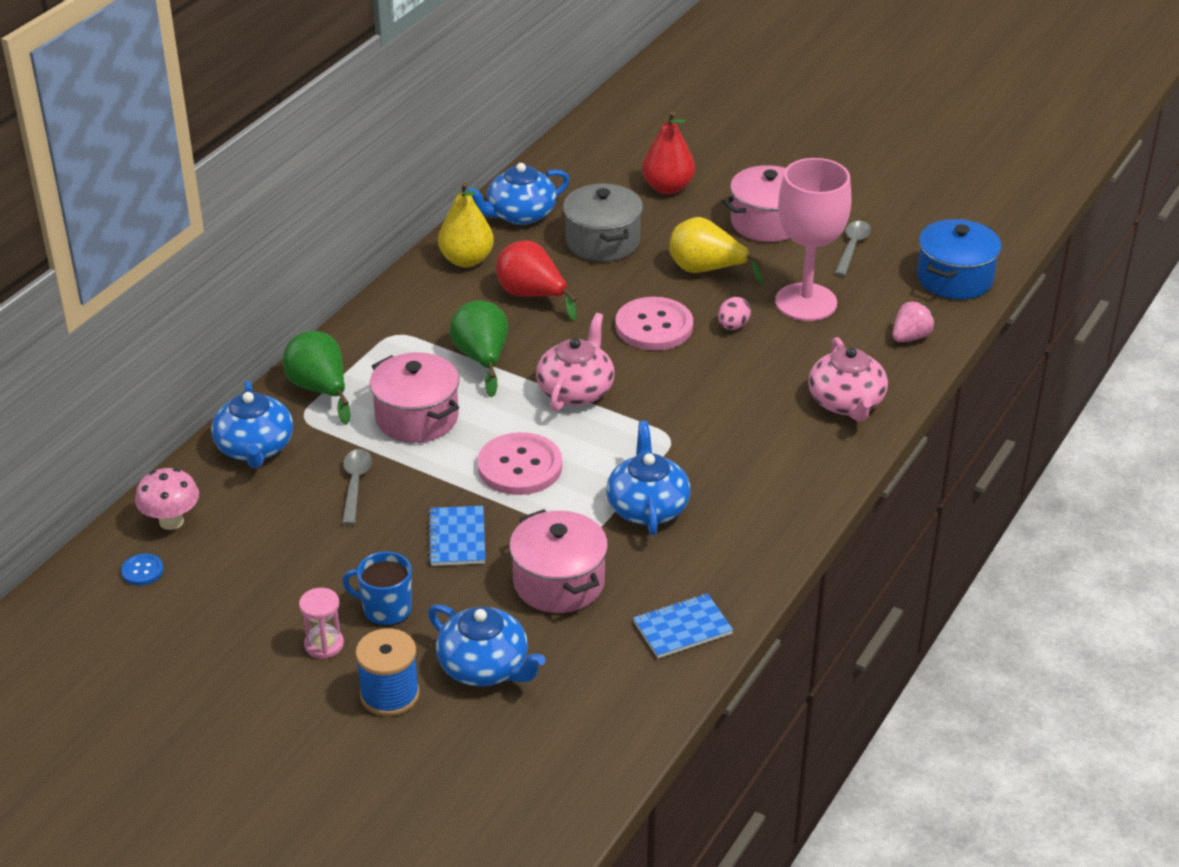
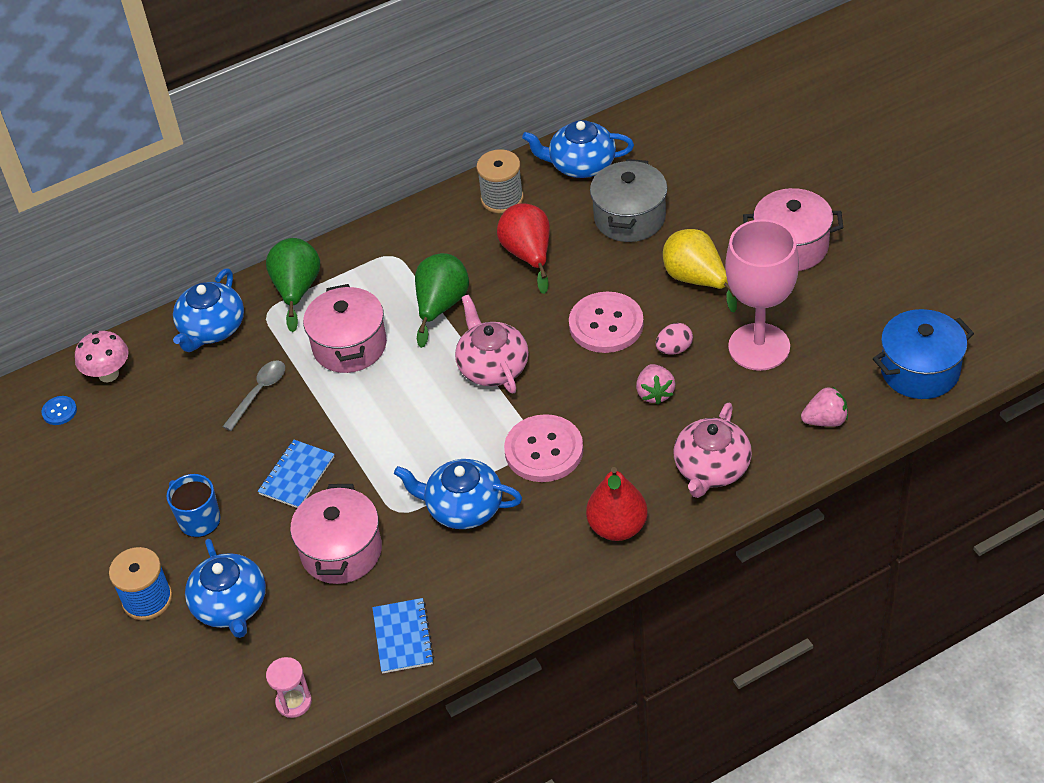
camera: 35 degrees right, 10 degrees up
pink hourglass [299,588,344,659] -> pink hourglass moved to [266,657,312,718]
yellow pear [438,182,494,267] -> grey spool [476,149,524,213]
pink button [477,432,562,495] -> pink button moved to [504,414,583,482]
pink teapot [536,313,615,412] -> pink teapot turned 75 degrees counterclockwise [455,295,529,394]
blue teapot [606,421,691,535] -> blue teapot turned 105 degrees counterclockwise [394,459,522,529]
blue notebook [633,593,733,658] -> blue notebook turned 75 degrees clockwise [372,598,434,673]
red pear [642,111,695,194] -> red pear moved to [586,467,648,541]
grey spoon [835,221,871,276] -> none
none -> pink strawberry [636,364,676,405]

